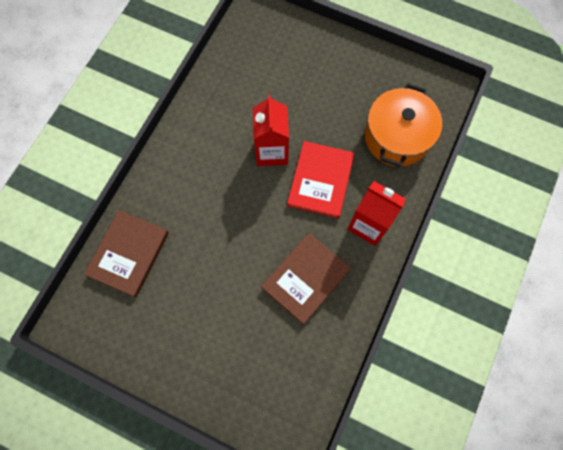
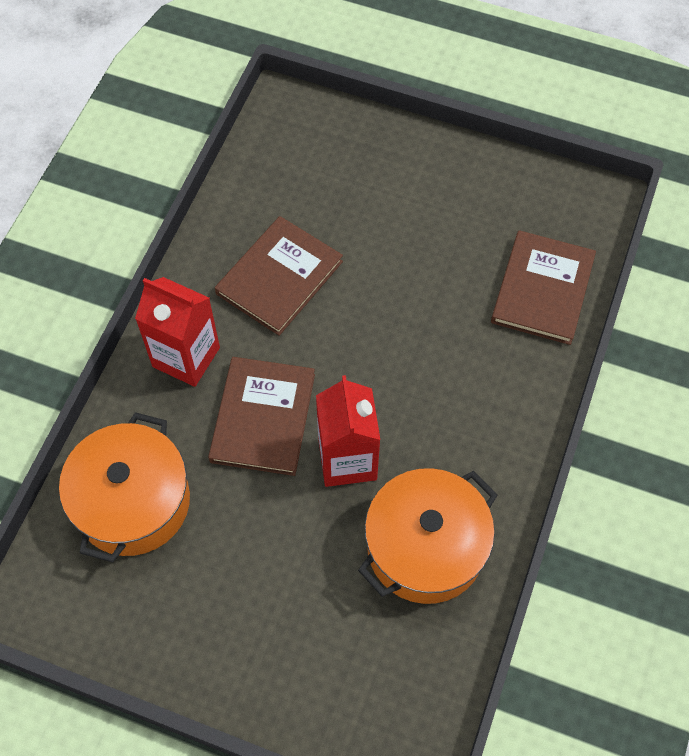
camera: 175 degrees right, 10 degrees down
red book [287,141,354,218] -> brown book [208,357,315,476]
none -> orange pot [358,468,498,604]

